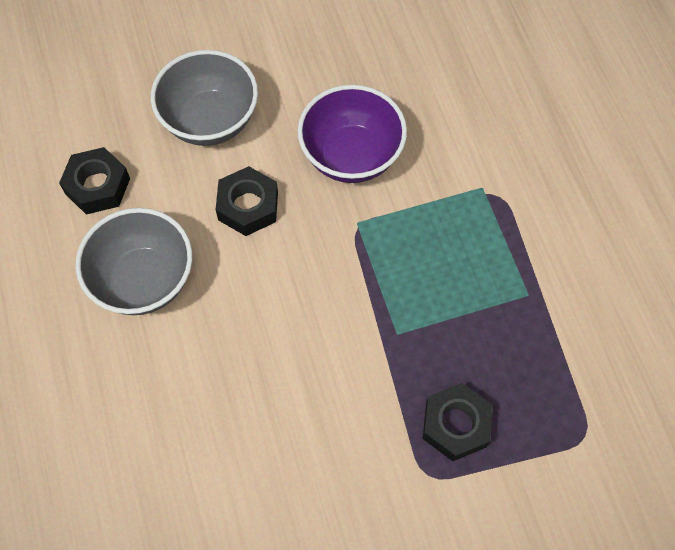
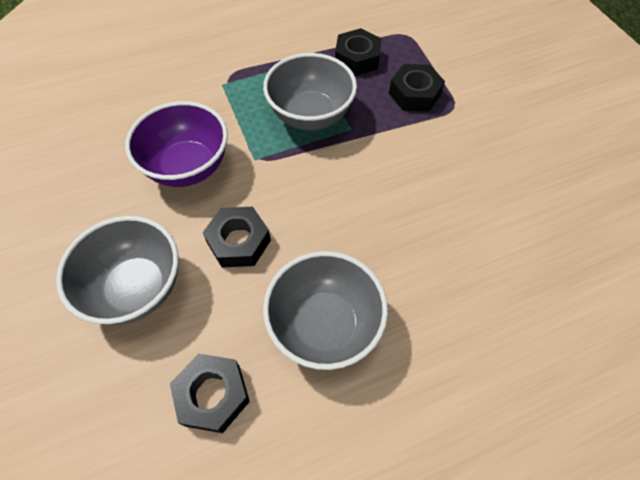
camera: 95 degrees left, 5 degrees down
none -> grey bowl [263,53,357,130]
none -> black nut [335,28,382,76]

